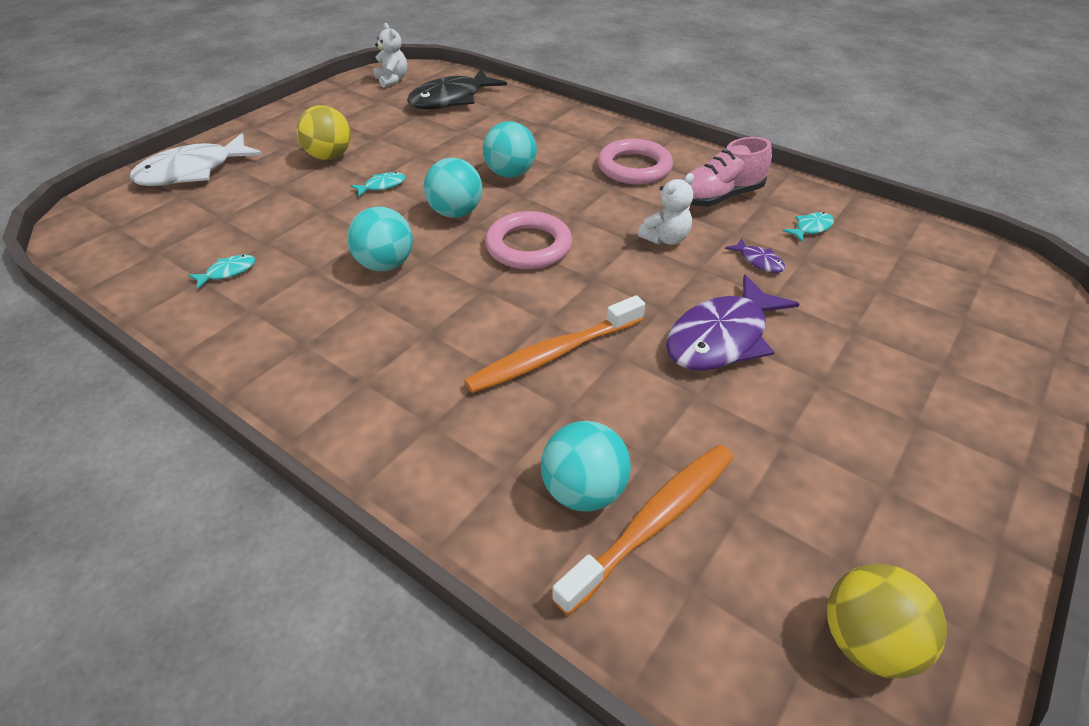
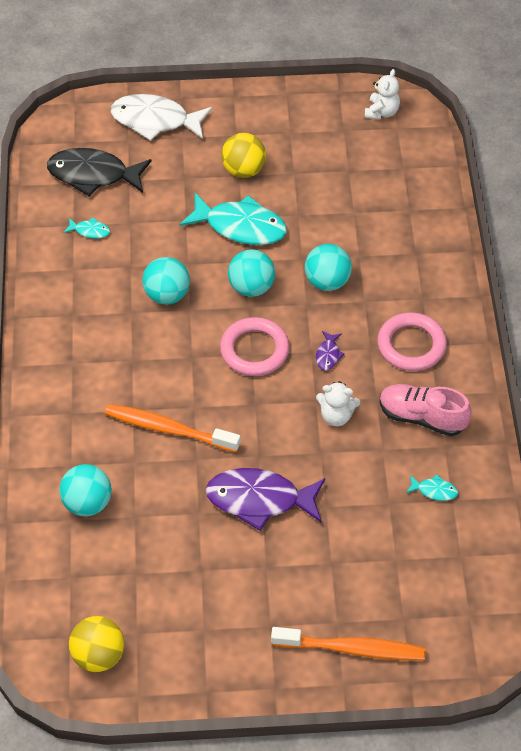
camera: 50 degrees right, 10 degrees up
turquoise fish [350,172,405,197] -> turquoise fish [180,193,287,245], size x2.31
black fish [407,69,507,109] -> black fish moved to [47,148,152,197]
orange toothbrush [552,445,734,615] -> orange toothbrush moved to [271,627,426,660]
purple fish [725,238,785,273] -> purple fish moved to [316,331,344,371]

